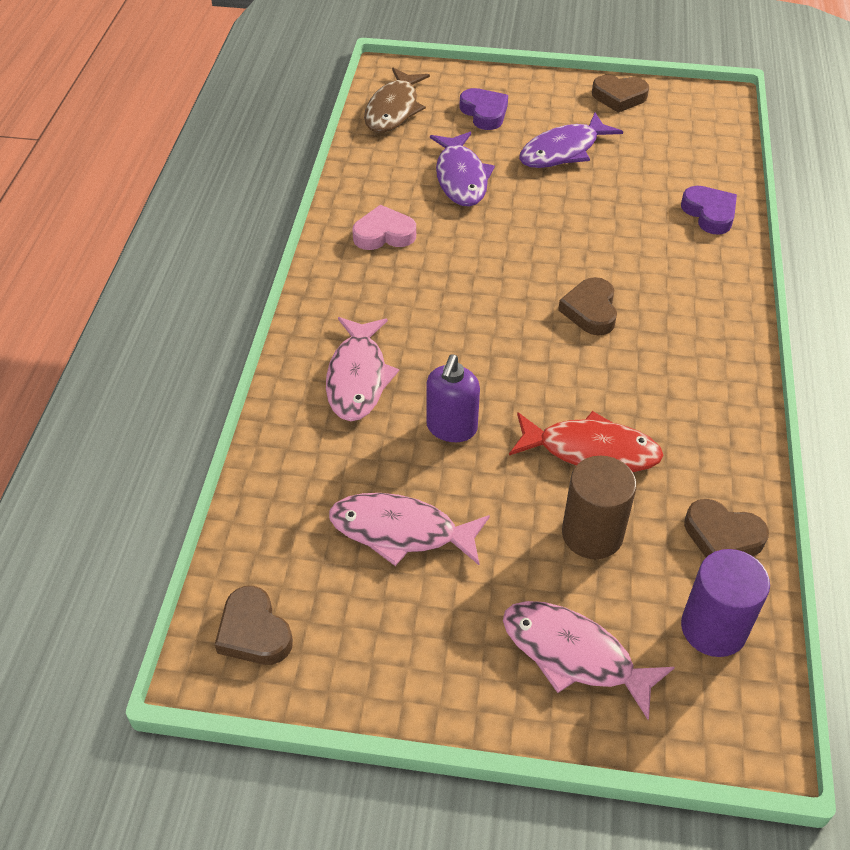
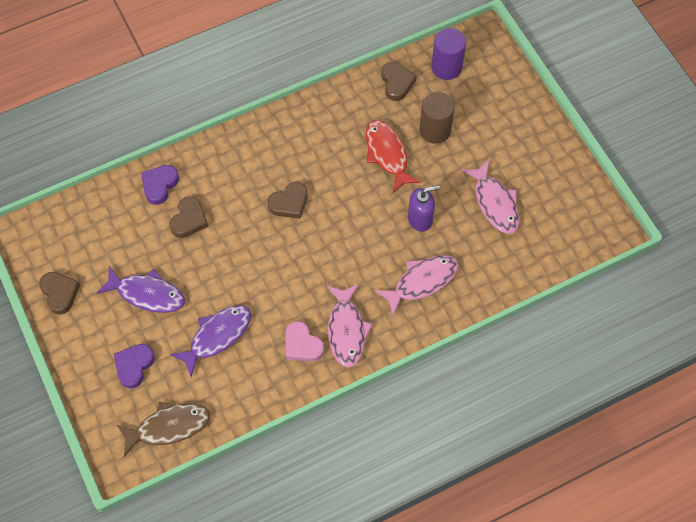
camera: 125 degrees left, 15 degrees up
brown heart [215,586,293,665] -> brown heart moved to [169,196,208,238]
pink fish [503,601,675,720] -> pink fish moved to [327,284,373,368]

